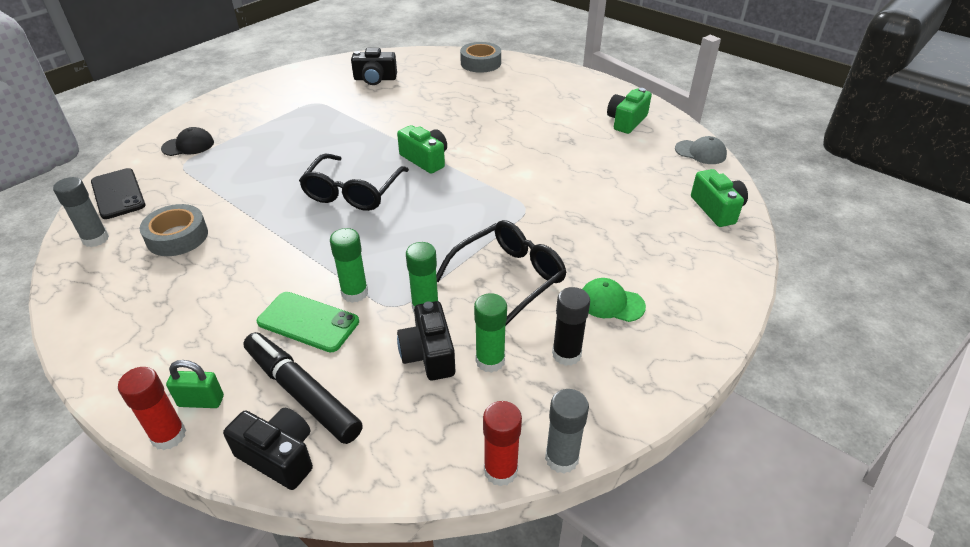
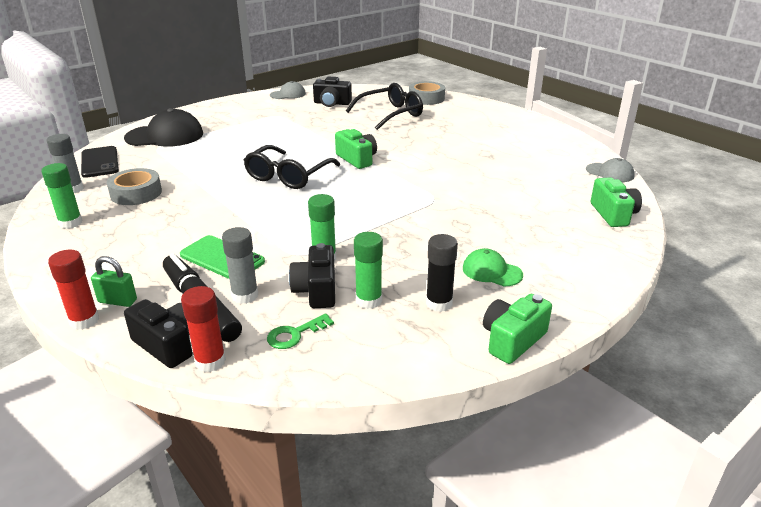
camera: 10 degrees right, 10 degrees down
black cap [161,127,214,156] -> black cap [124,108,203,147], size x1.81
green glue stick [330,228,368,303] -> green glue stick moved to [41,163,83,229]
black glasses [436,220,567,326] -> black glasses moved to [346,83,423,130]
red glue stick [483,401,522,486] -> red glue stick moved to [181,286,226,372]
grey glue stick [545,389,589,474] -> grey glue stick moved to [222,227,258,304]
green camera [607,88,652,134] -> green camera moved to [483,294,552,364]
none -> green key [267,314,334,349]
none -> grey cap [270,81,306,99]

